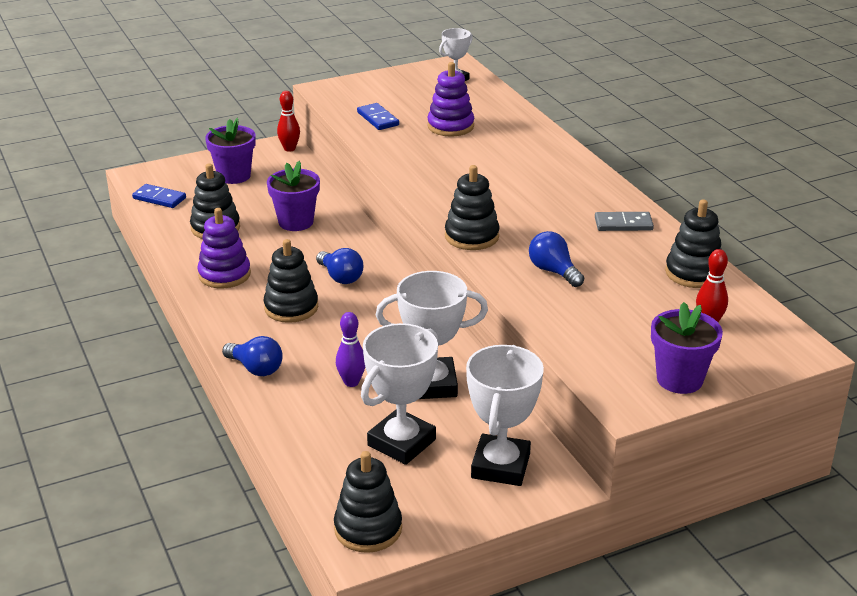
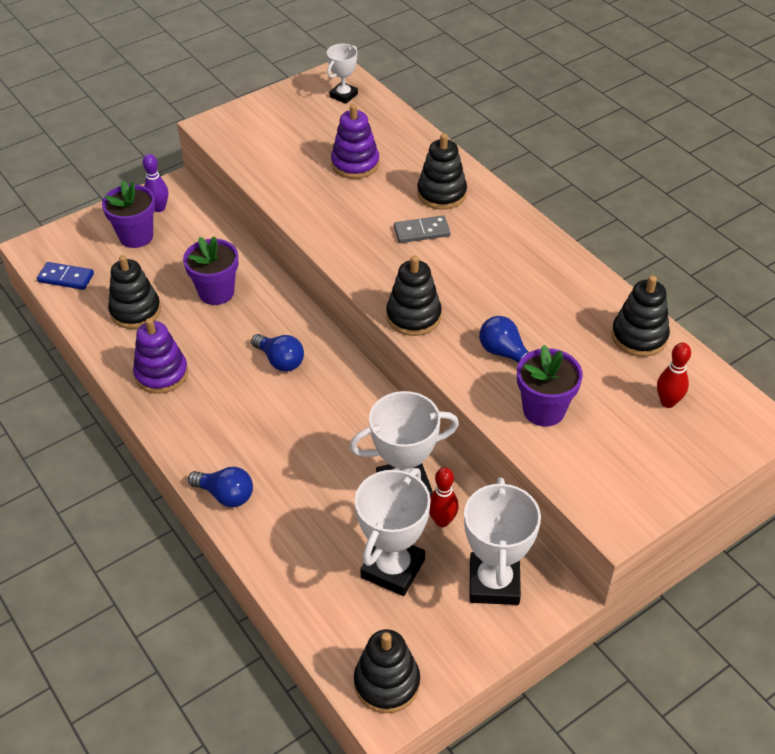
camera: 10 degrees left, 15 degrees up
black stacking toy [264,239,318,323] -> black stacking toy moved to [417,133,467,210]
red bowling pin [277,91,300,152] -> red bowling pin moved to [429,467,459,527]
purple bowling pin [336,312,365,387] -> purple bowling pin moved to [143,154,168,212]
blue domino [357,103,399,130] -> none
grey domino [595,212,654,231] -> grey domino moved to [394,216,450,243]
purple flower pot [651,302,723,394] -> purple flower pot moved to [517,345,583,427]

